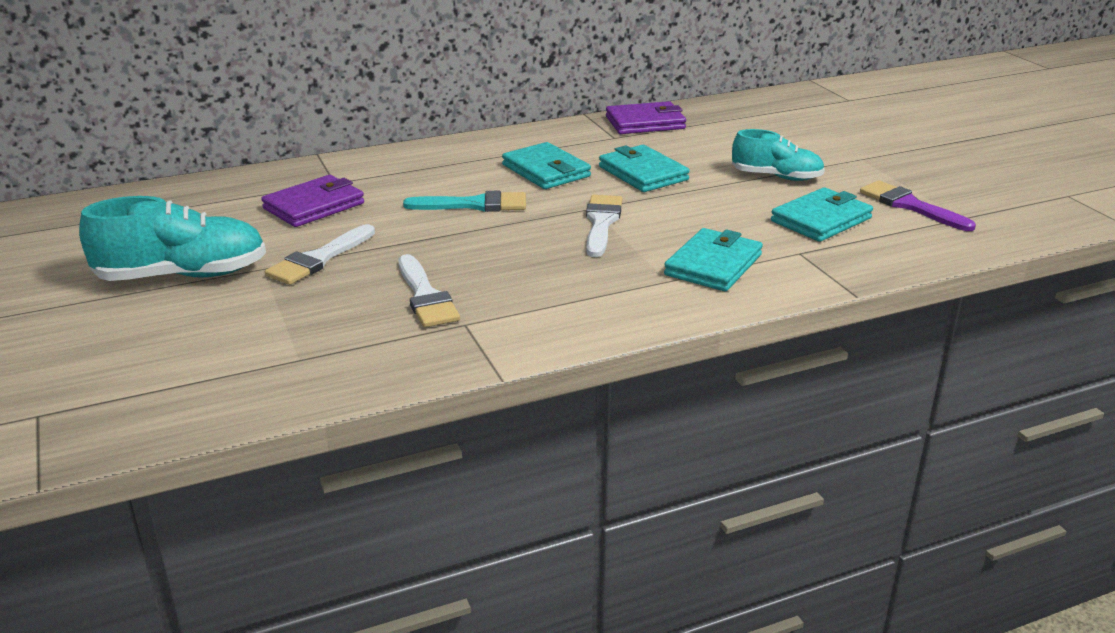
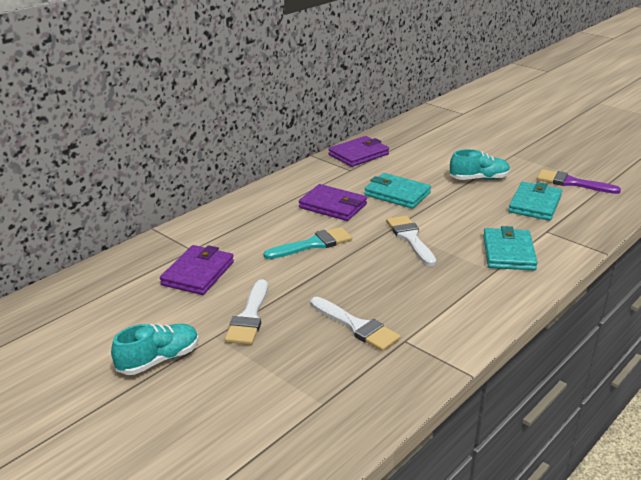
camera: 25 degrees left, 0 degrees up
turquoise shoe [79,196,266,281] -> turquoise shoe [111,324,199,375], size x0.65
turquoise wallet [502,142,591,189] -> purple wallet [299,184,367,221]

